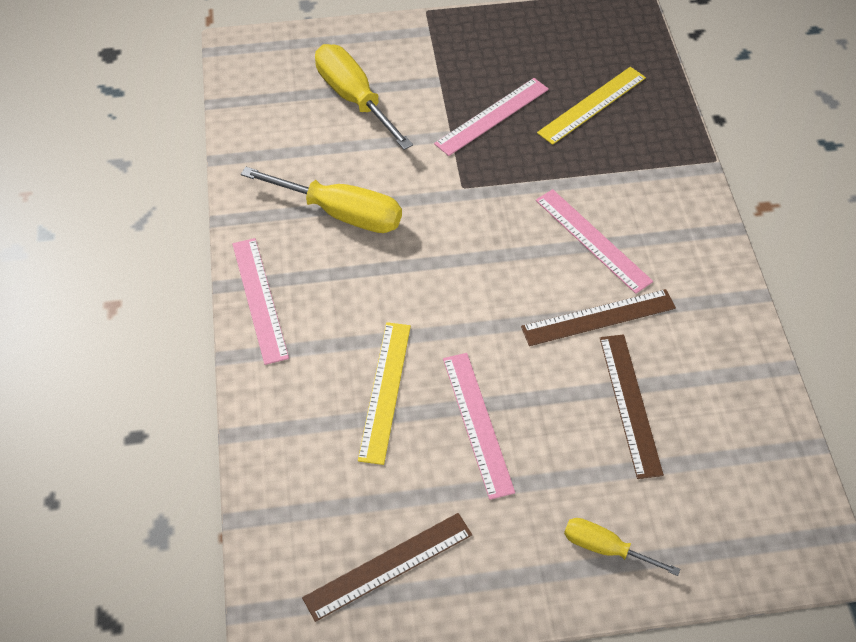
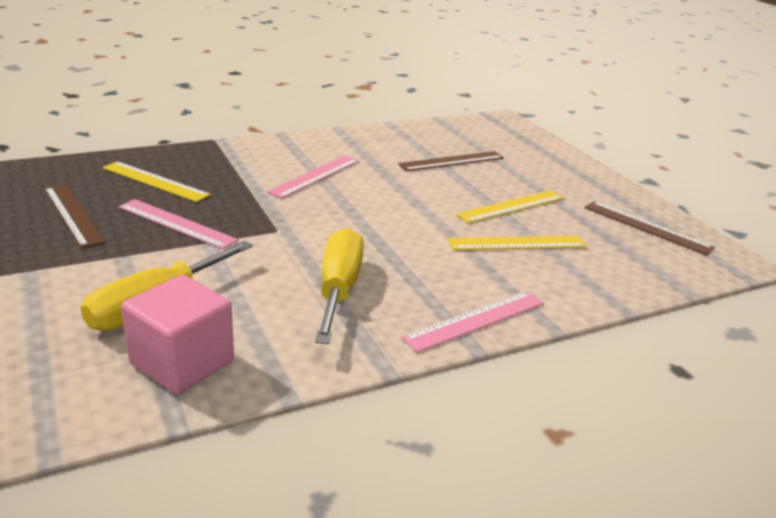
camera: 110 degrees left, 25 degrees down
pink ruler [443,353,515,500] -> yellow ruler [456,190,564,223]
brown ruler [521,289,676,346] -> brown ruler moved to [45,184,105,248]
yellow screwdriver [564,518,680,576] -> none
none -> pink cube [121,274,234,395]

